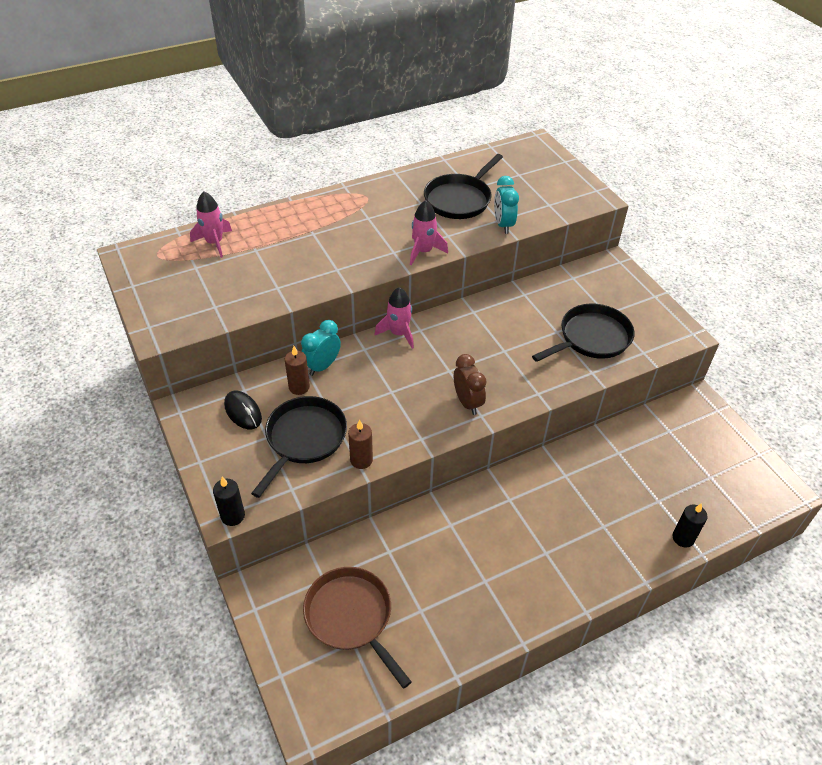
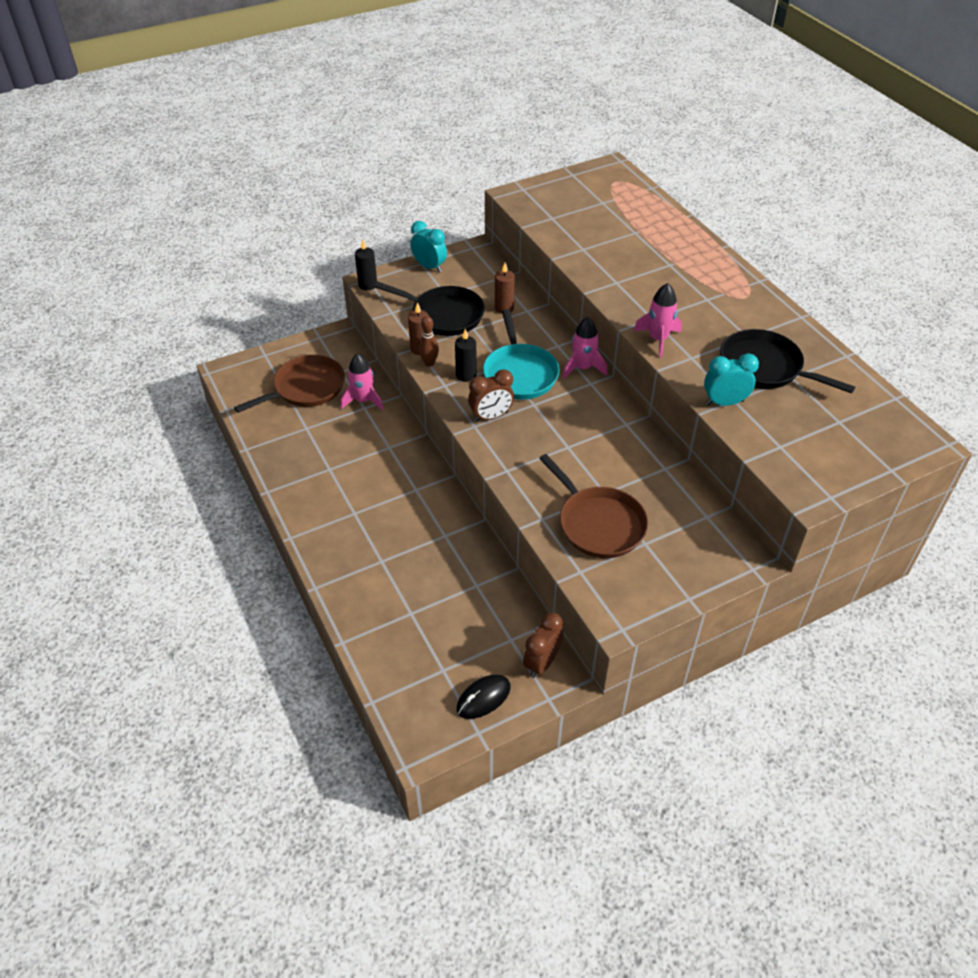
camera: 90 degrees right, 0 degrees up
pink rocket [190,191,232,258] -> pink rocket moved to [341,354,384,411]
black mouse [224,391,262,429] -> black mouse moved to [457,675,511,719]
turquoise clock [301,320,341,376] -> turquoise clock moved to [410,221,447,273]
black pan [532,304,634,362] -> brown pan [539,454,648,558]
black candle [672,503,708,548] -> black candle moved to [455,329,477,382]
none -> brown bowling pin [419,316,439,367]
none -> turquoise pan [483,309,559,400]
none -> brown clock [523,612,563,678]

